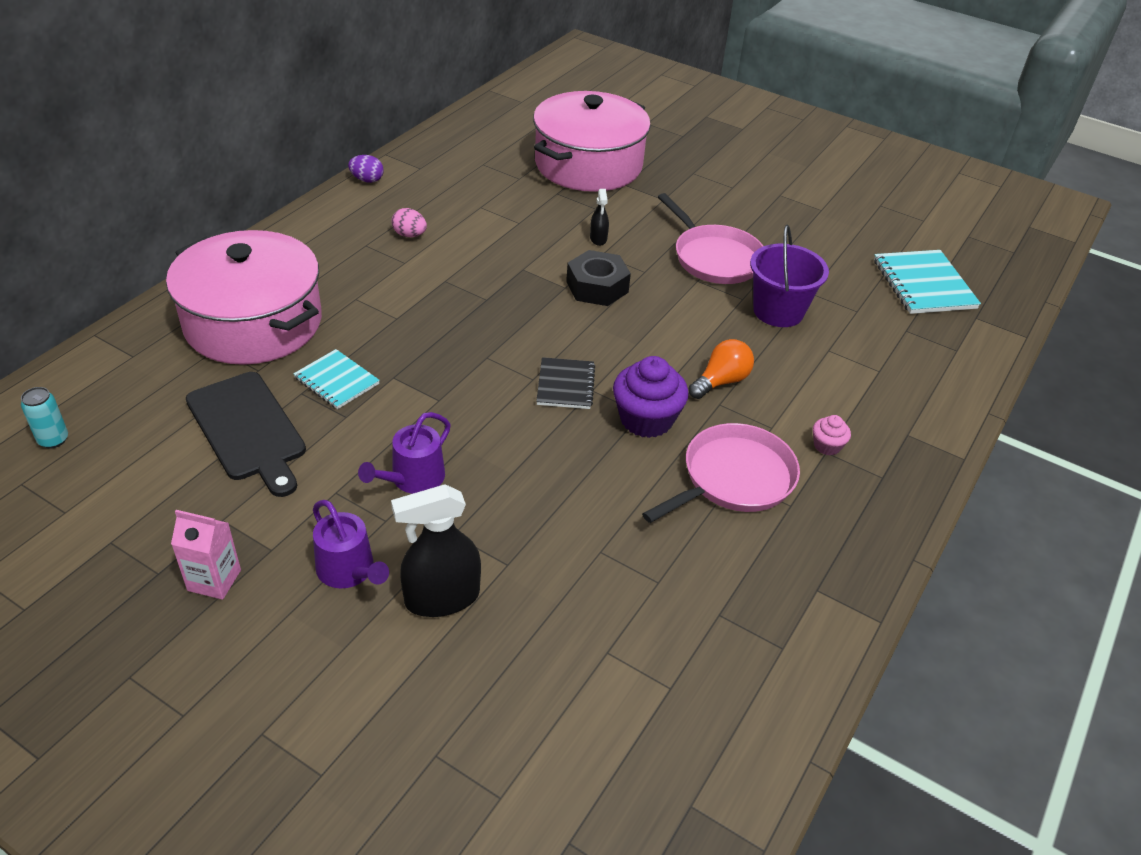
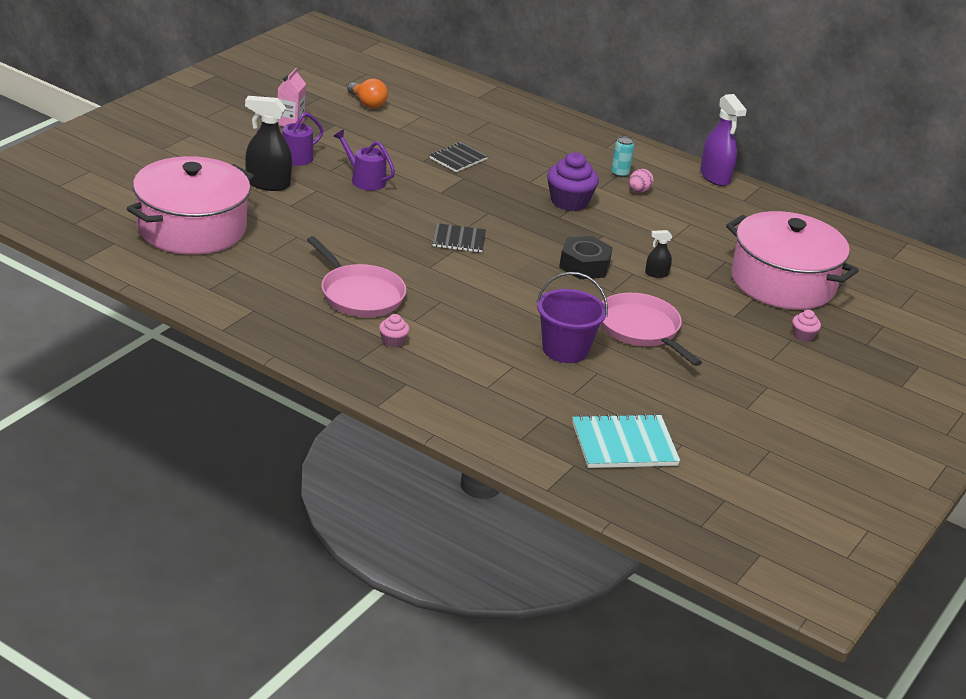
camera: 90 degrees right, 10 degrees down
turquoise can [21,387,68,448] -> turquoise can moved to [611,136,635,178]
pink pot [166,230,322,365] -> pink pot moved to [127,156,254,255]
black cutting board [186,372,306,497] -> none
turquoise notebook [293,349,380,409] -> black notebook [429,142,488,172]
purple egg [348,155,384,183] -> purple spray bottle [700,94,747,186]
black spray bottle [391,484,481,617] -> black spray bottle turned 60 degrees counterclockwise [245,96,292,191]
purple cupcake [613,356,689,438] -> purple cupcake moved to [547,152,599,211]
pink pan [658,193,763,284] -> pink pan turned 90 degrees clockwise [601,293,702,366]
orange light bulb [689,339,754,399] -> orange light bulb moved to [347,79,388,108]
none -> pink cupcake [792,310,821,342]

